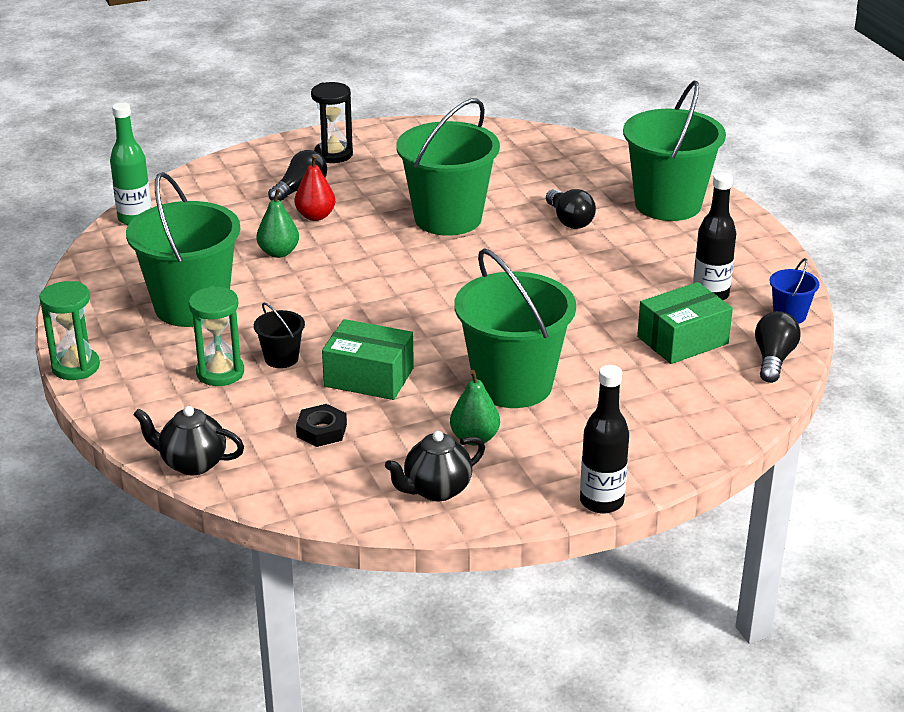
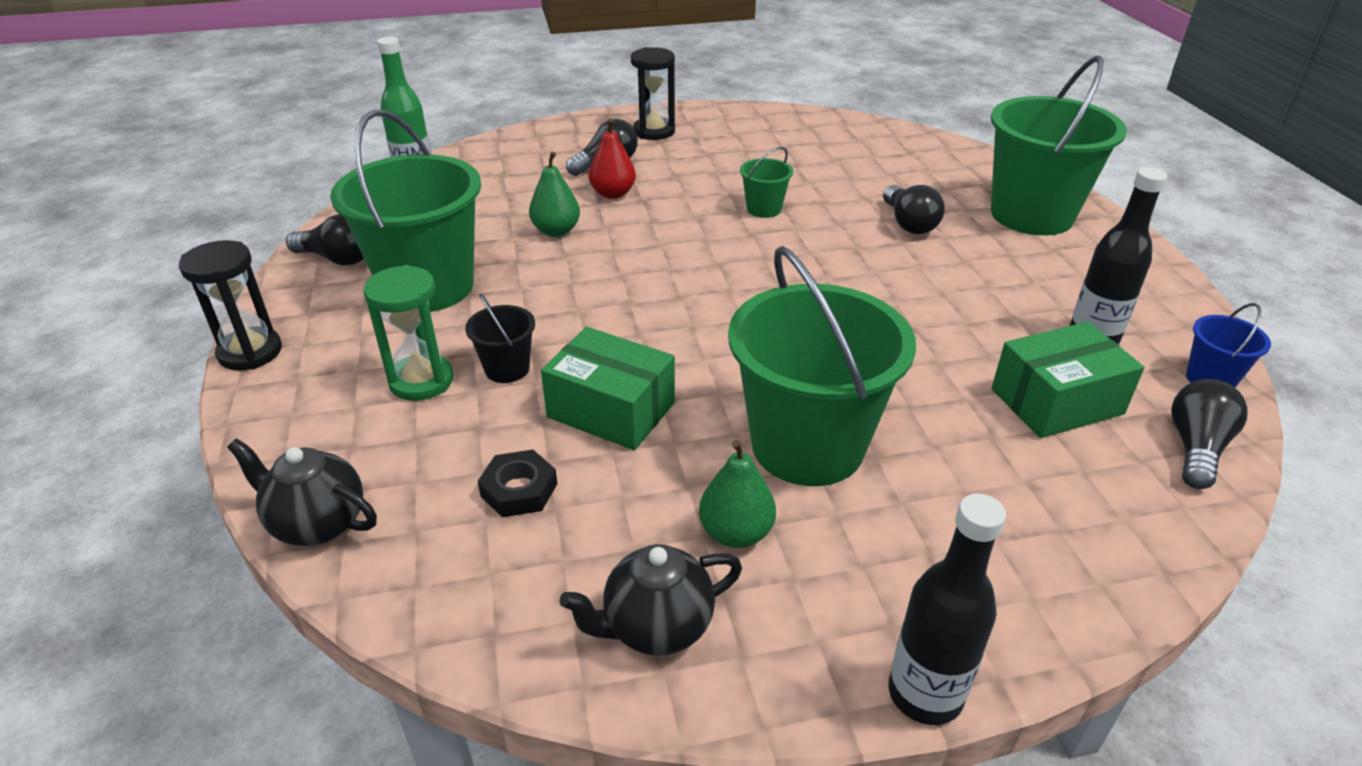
camera: 10 degrees right, 5 degrees up
green hourglass [39,281,100,380] -> black hourglass [179,240,282,371]
green bucket [396,99,500,236] -> green bucket [740,147,793,218], size x0.44
none -> black light bulb [286,214,364,266]

